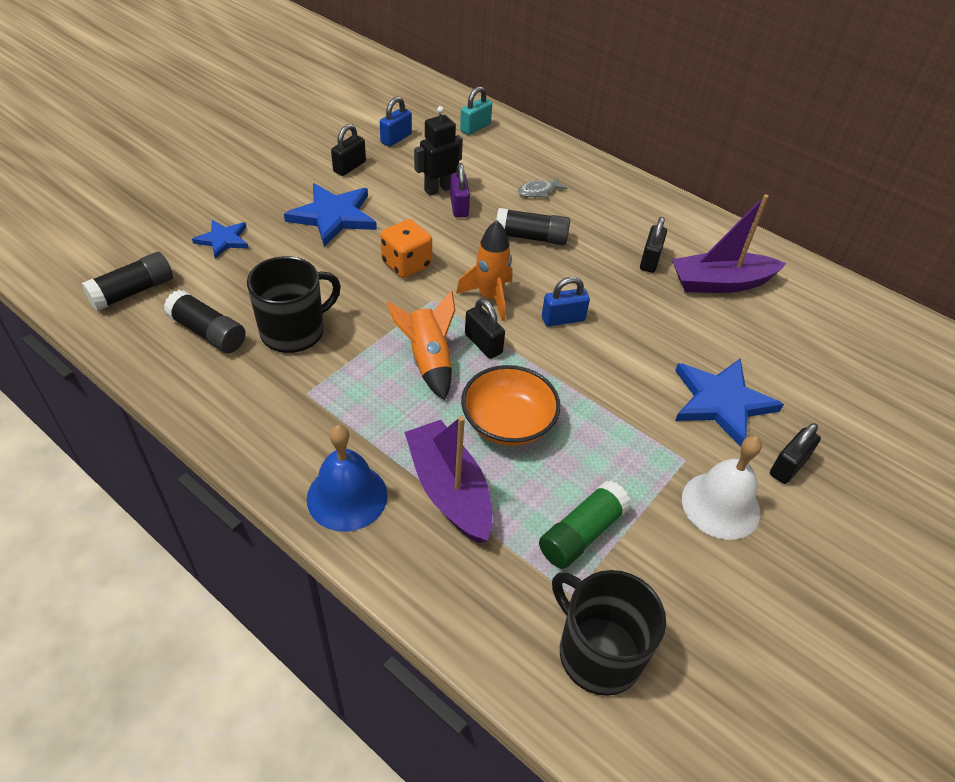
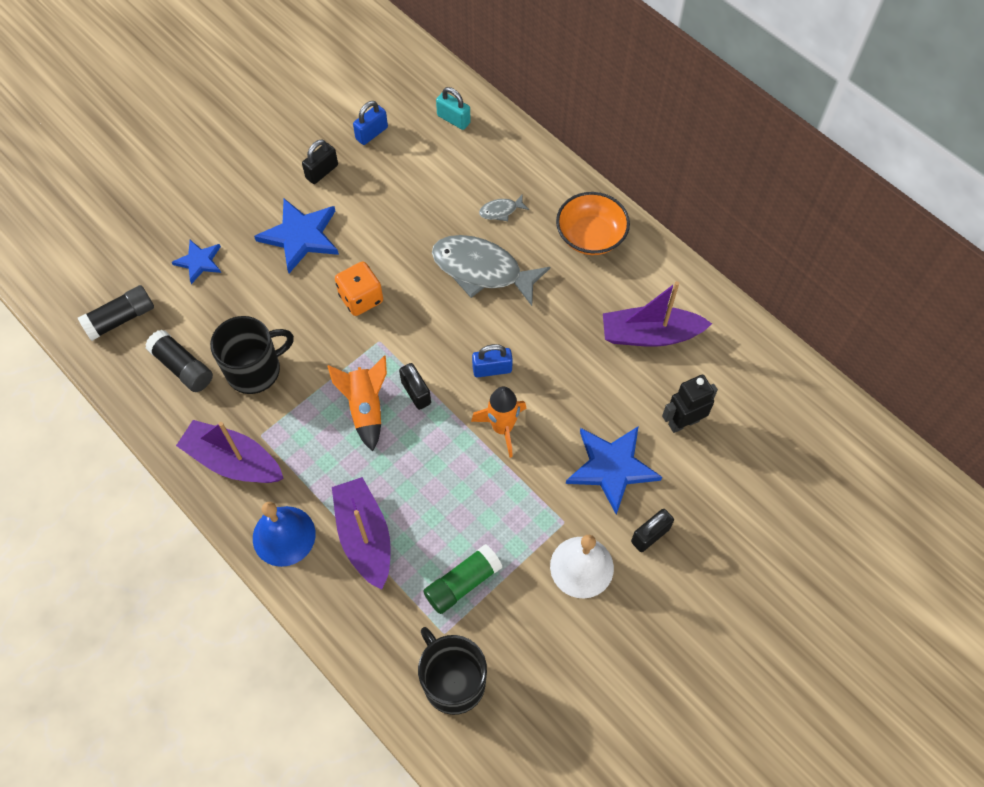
camera: 10 degrees right, 15 degrees up
black robot [414,106,463,196] -> black robot moved to [662,374,718,433]
purple padlock [450,163,470,217] -> none
orange rocket [456,221,512,321] -> orange rocket moved to [471,387,526,458]
turquoise padlock [460,86,492,135] -> turquoise padlock turned 75 degrees clockwise [436,87,471,130]
orange bowl [461,365,561,446] -> orange bowl moved to [556,192,630,255]
black glue stick [496,208,570,245] -> grey fish [432,235,550,306]
black padlock [640,217,667,273] -> none
none -> purple boat [176,420,284,483]

